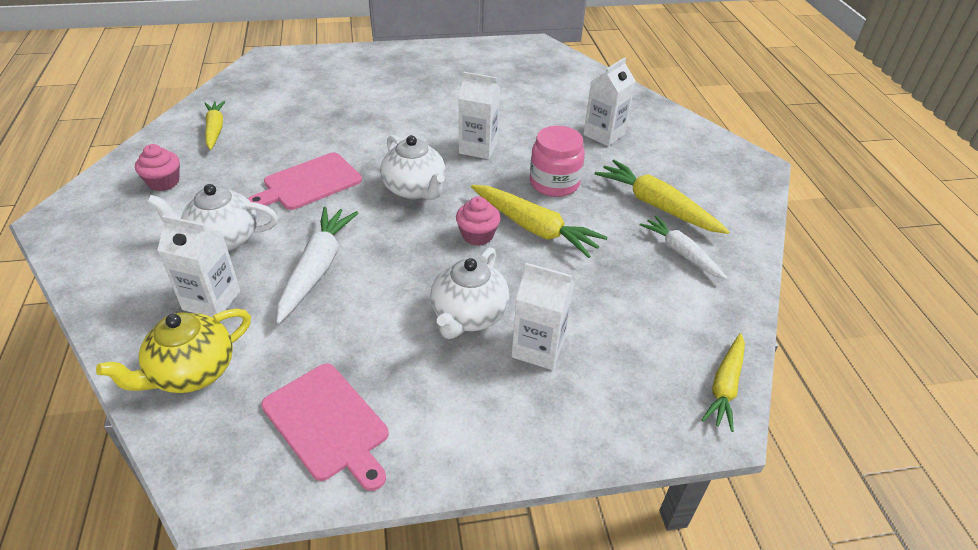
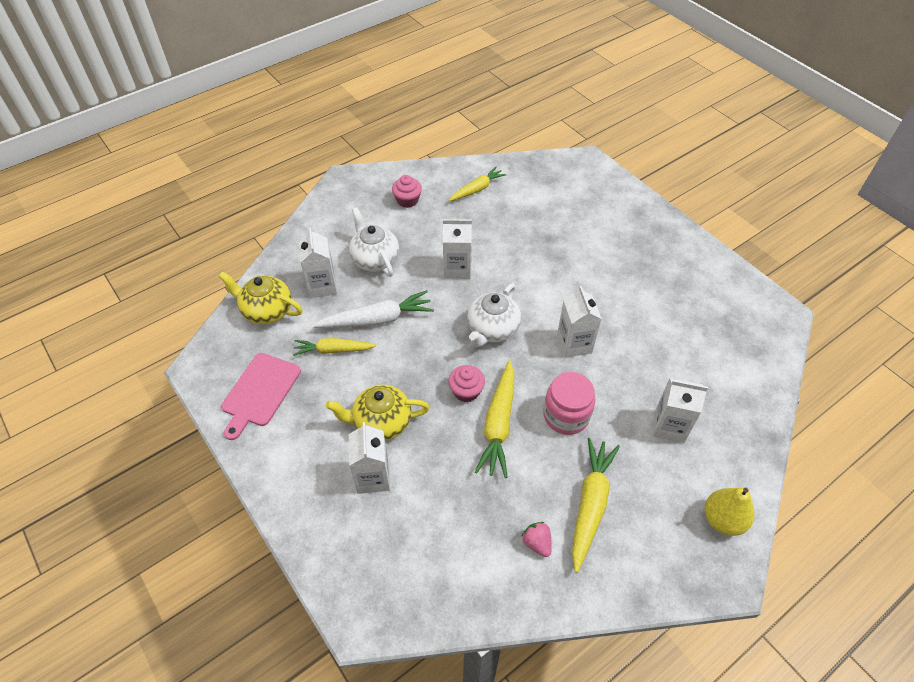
camera: 65 degrees right, 10 degrees up
pink cutting board [248,153,362,210] -> white carton [443,219,472,279]
white teapot [430,247,509,339] -> yellow teapot [326,385,430,441]
white carrot [640,216,727,280] -> pink strawberry [522,522,552,557]
yellow carrot [702,333,745,432] -> yellow carrot moved to [293,338,377,356]
none -> yellow pear [705,488,754,536]

